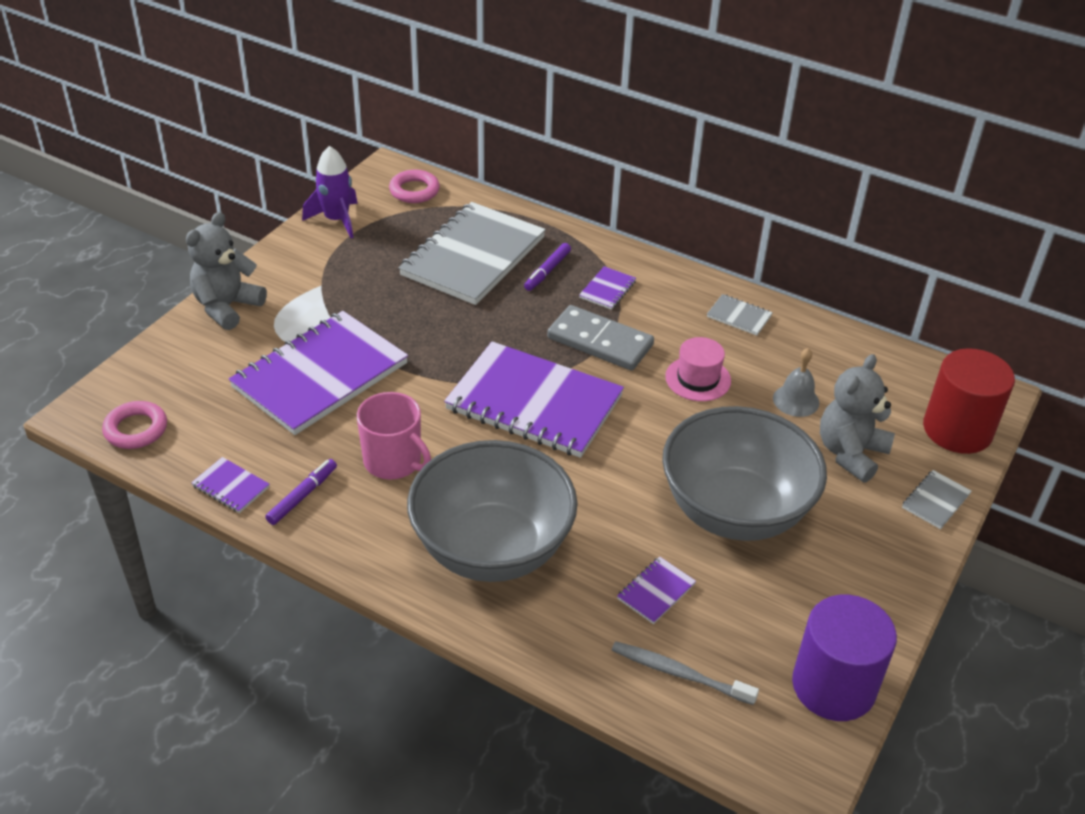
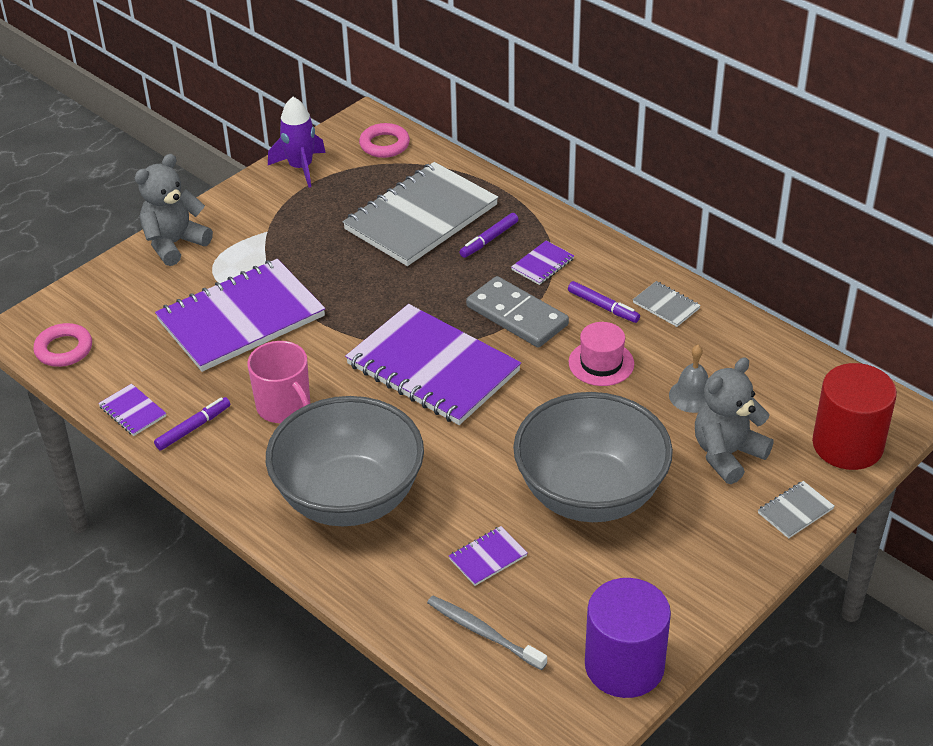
camera: 15 degrees right, 0 degrees up
none -> purple marker [568,281,640,323]

